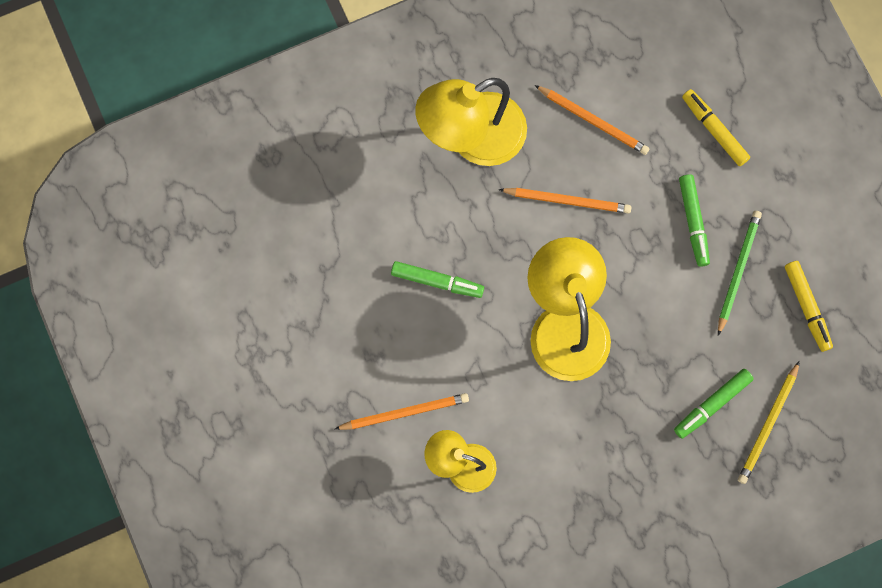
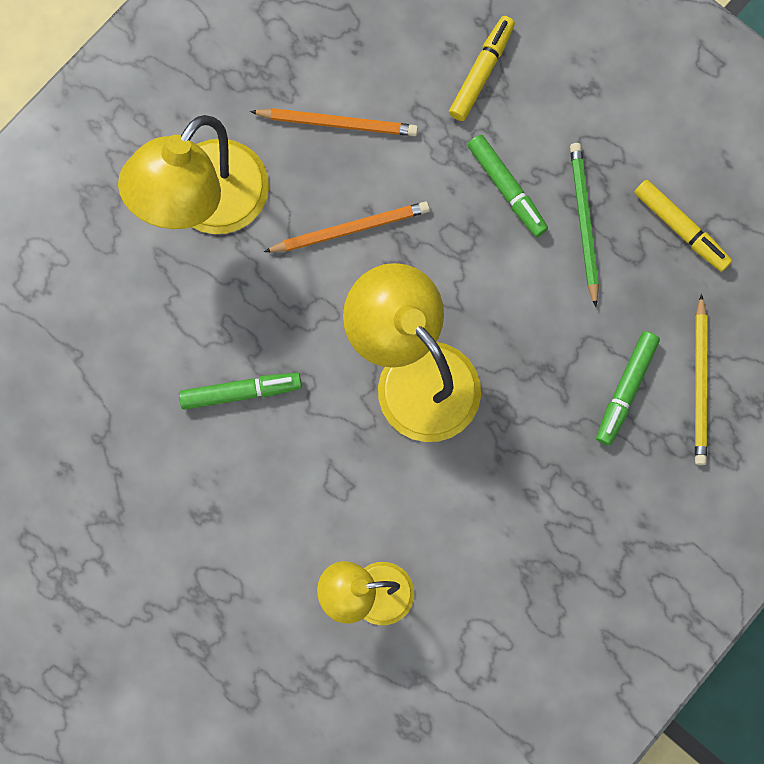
camera: 25 degrees left, 0 degrees up
orange pencil [335,393,469,430] -> none
yellow marker [682,89,750,166] -> yellow marker turned 90 degrees clockwise [449,16,515,121]

